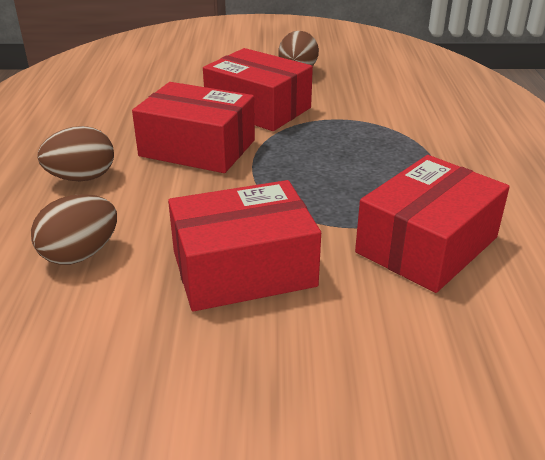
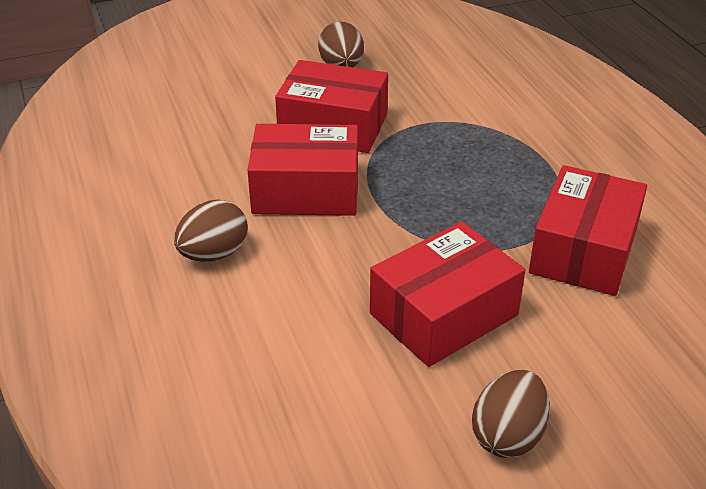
camera: 20 degrees left, 5 degrees up
brown egg [31,194,117,265] -> brown egg moved to [472,370,550,458]

